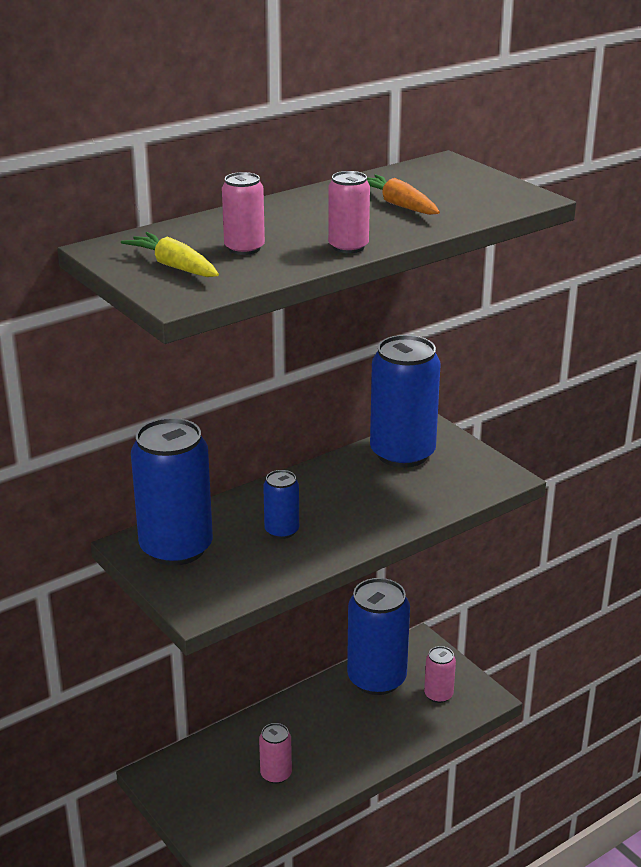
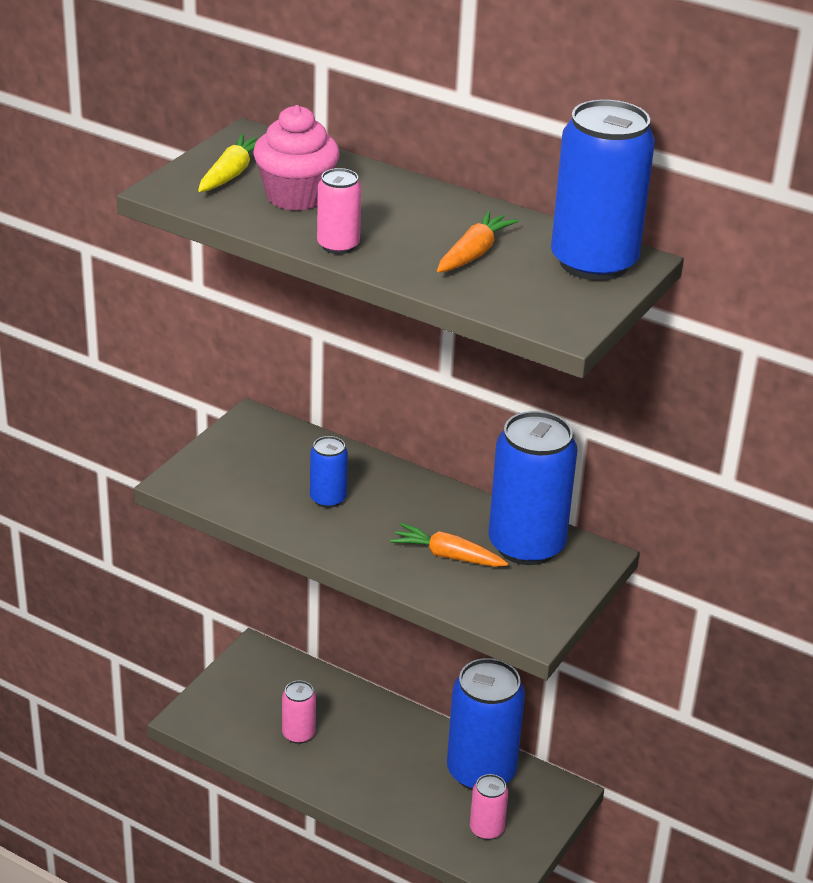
camera: 65 degrees right, 5 degrees up
blue can [131,418,213,566] -> blue can moved to [551,100,655,281]
pink can [222,172,265,255] -> pink cupcake [253,105,340,211]
none -> orange carrot [390,523,508,567]

